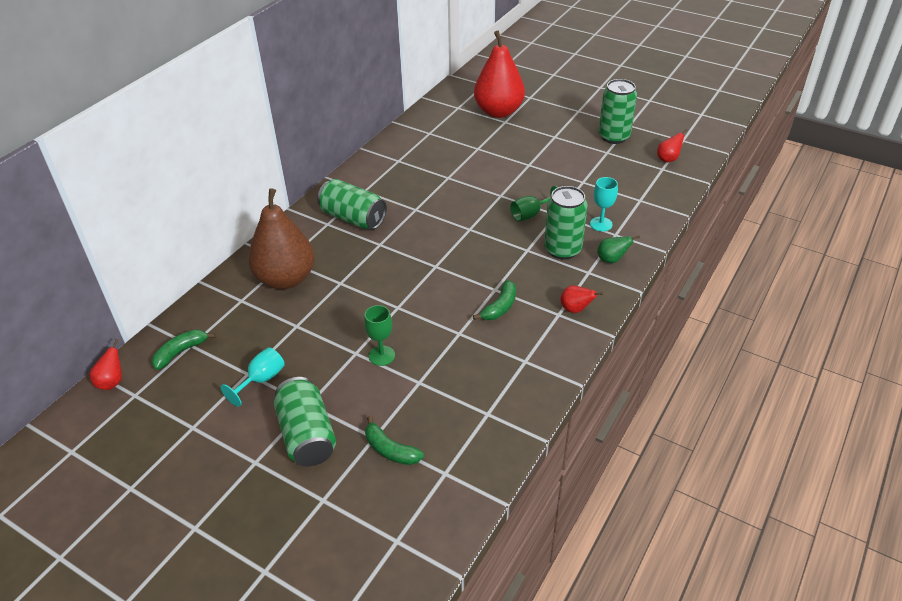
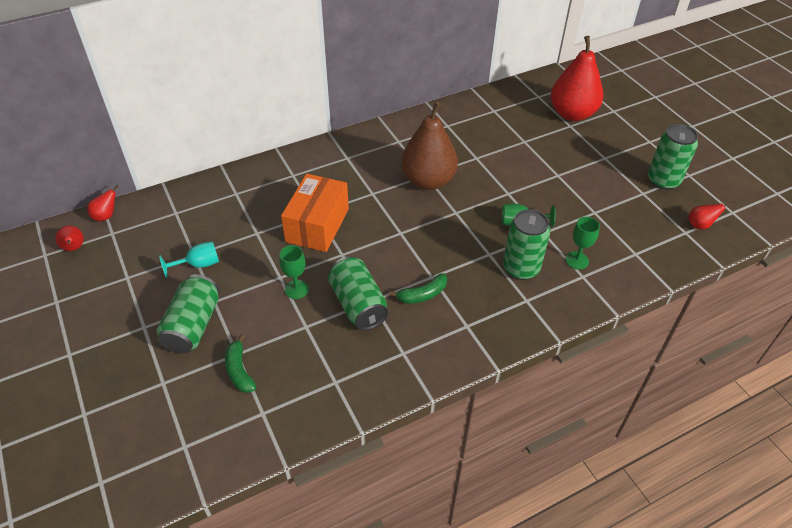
camera: 30 degrees right, 5 degrees up
green banana [151,329,215,370] -> none
brown pear [248,188,315,289] -> brown pear moved to [401,102,458,190]
green can [317,179,387,229] -> green can moved to [328,256,388,330]
red pear [560,285,604,313] -> red pear moved to [56,226,84,251]
turquoise goblet [590,177,618,232] -> green goblet [566,217,600,269]
green pear [597,235,640,263] -> none
none -> orange box [281,174,349,252]

